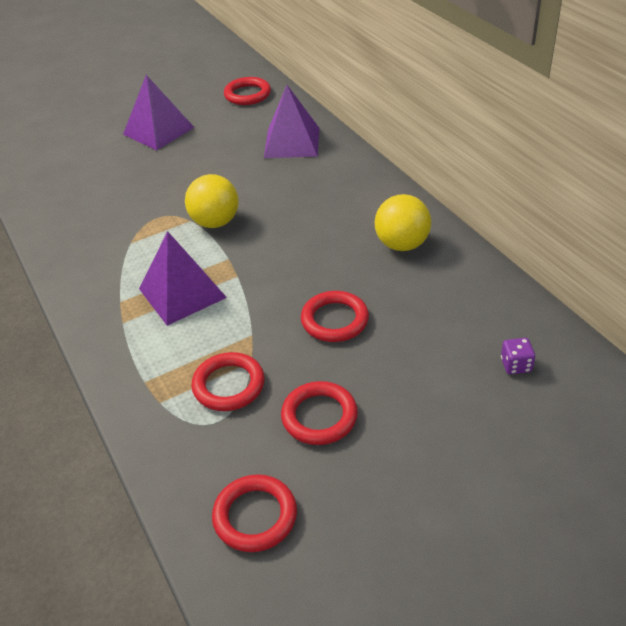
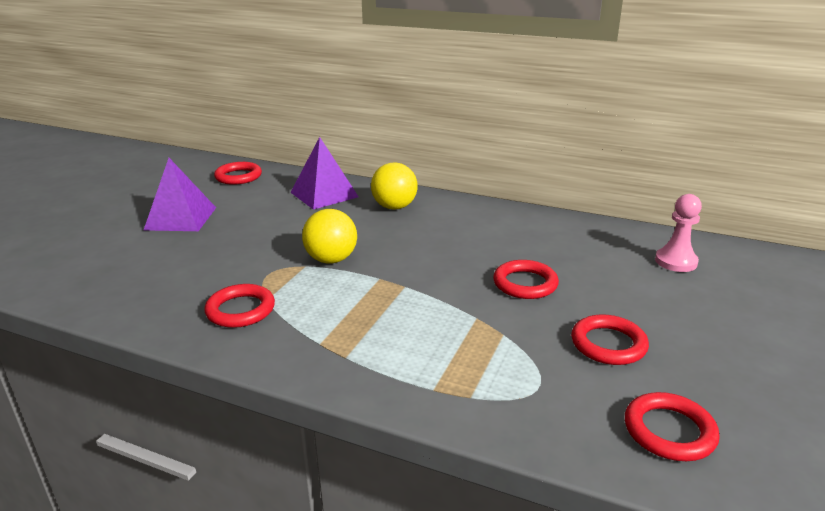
camera: 40 degrees left, 15 degrees down
purple pyramid [139,231,227,326] -> none
red ring [191,352,265,411] -> red ring moved to [204,284,275,328]
yellow ball [375,194,431,251] -> yellow ball moved to [371,162,418,210]
purple dice [501,338,535,374] -> pink pawn [655,194,702,272]

